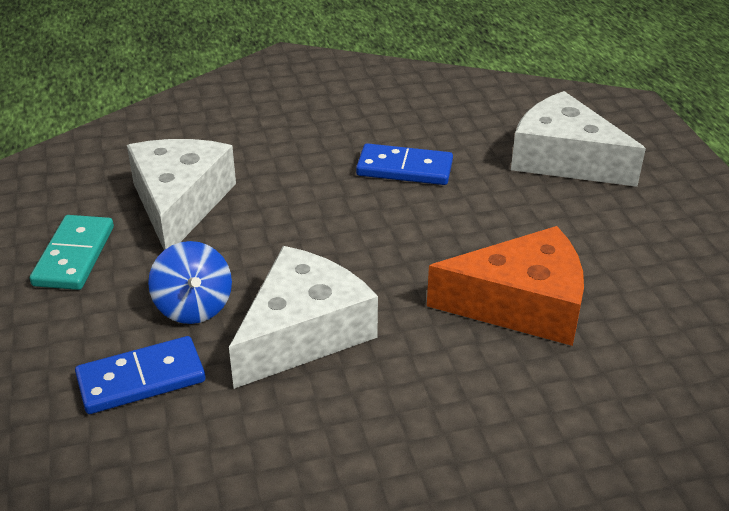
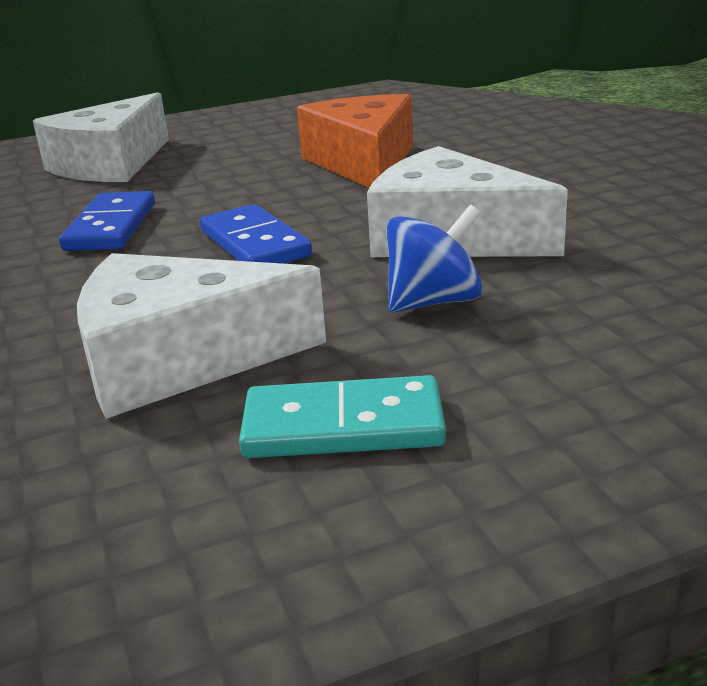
camera: 95 degrees left, 10 degrees down
blue domino [75,336,205,414] -> blue domino moved to [200,204,312,264]

